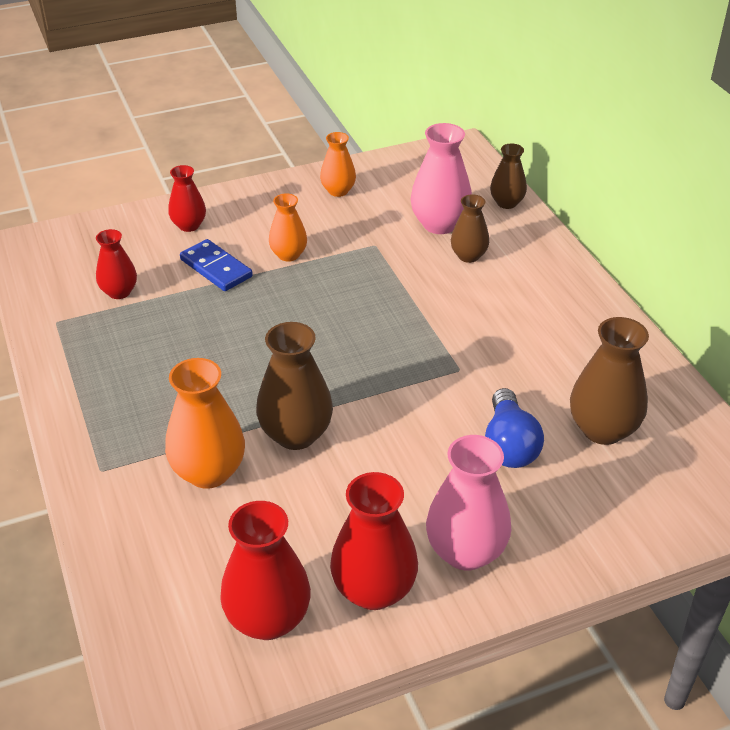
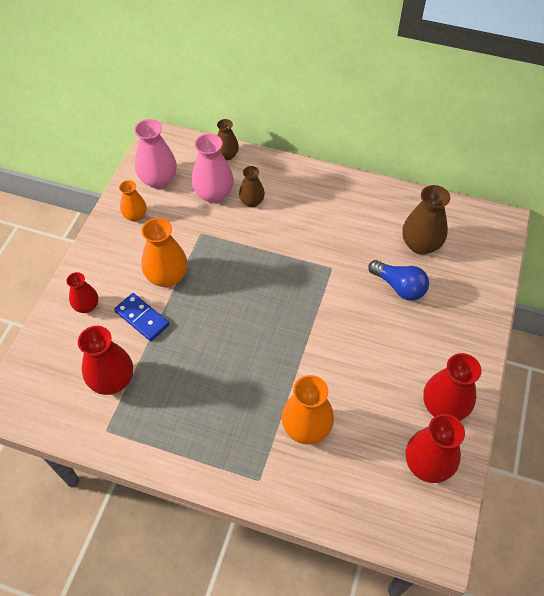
camera: 50 degrees left, 15 degrees up
red vase [96,229,137,299] -> red vase [78,326,133,395], size x1.64
blue domino [180,239,253,291] -> blue domino turned 45 degrees clockwise [114,293,169,341]
brown vase [256,322,333,450] -> none
orange vase [269,193,307,262] -> orange vase [141,218,188,287], size x1.64
pink vase [426,435,511,571] -> pink vase moved to [134,119,177,189]

